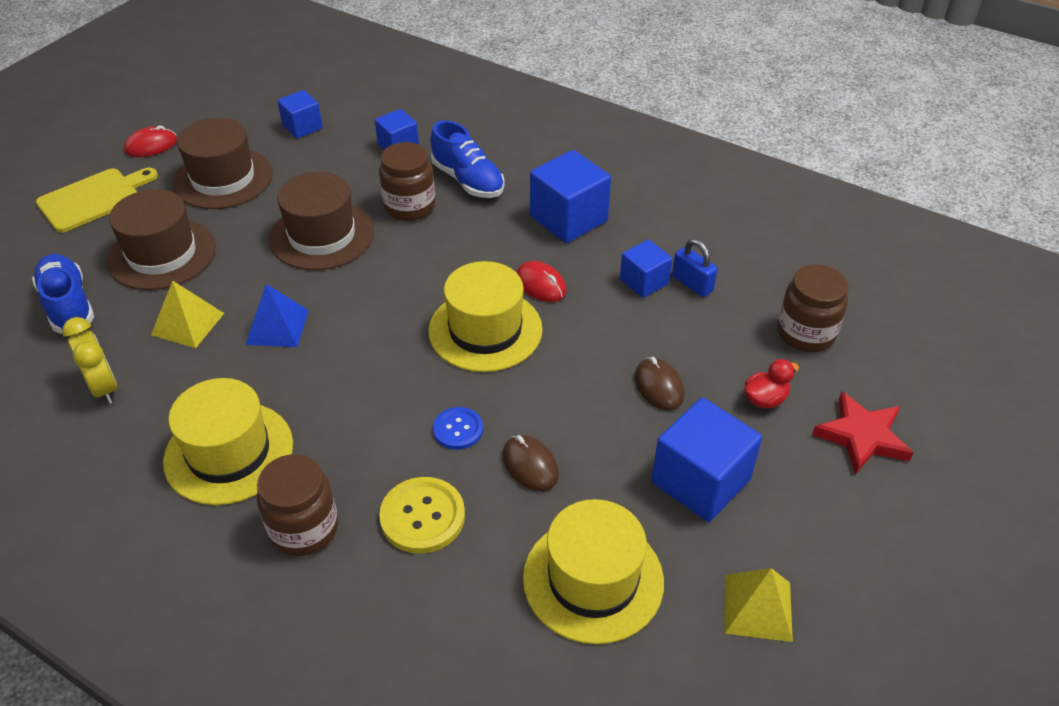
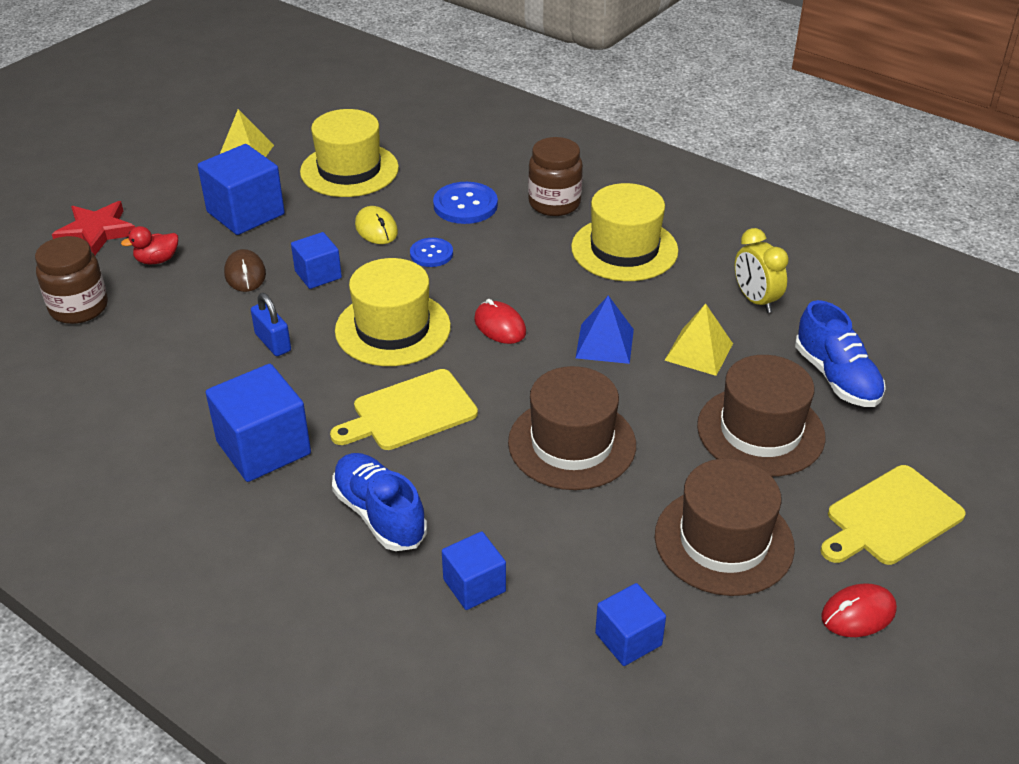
camera: 175 degrees left, 5 degrees down
brown jar [379,142,435,221] -> none
yellow button [379,477,465,554] -> blue button [433,182,498,224]
brown mouse [502,435,559,491] -> yellow mouse [355,206,398,244]
red mouse [516,261,567,302] -> red mouse moved to [474,299,526,344]
blue cube [620,239,672,298] -> blue cube moved to [291,232,342,289]
blue padlock [672,239,718,297] -> blue padlock moved to [251,293,291,356]
none -> yellow cutting board [330,369,478,450]

